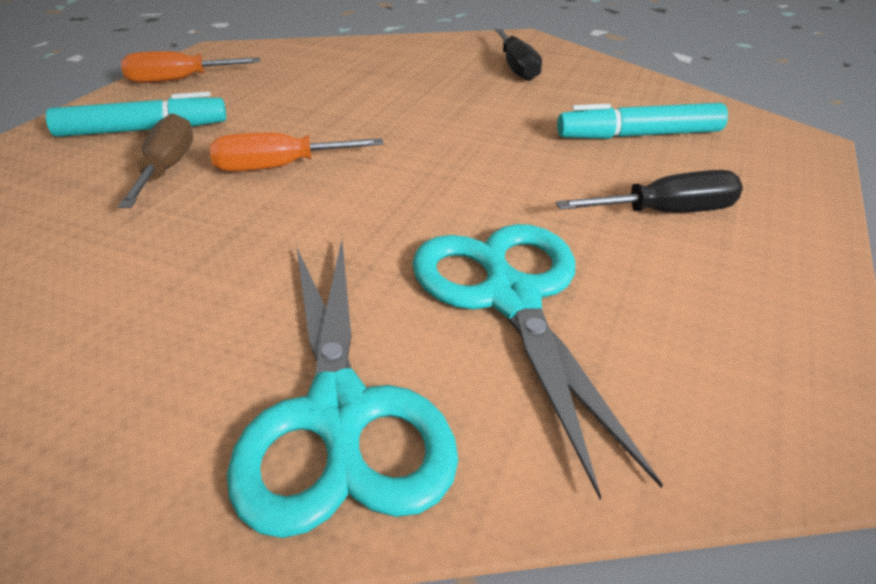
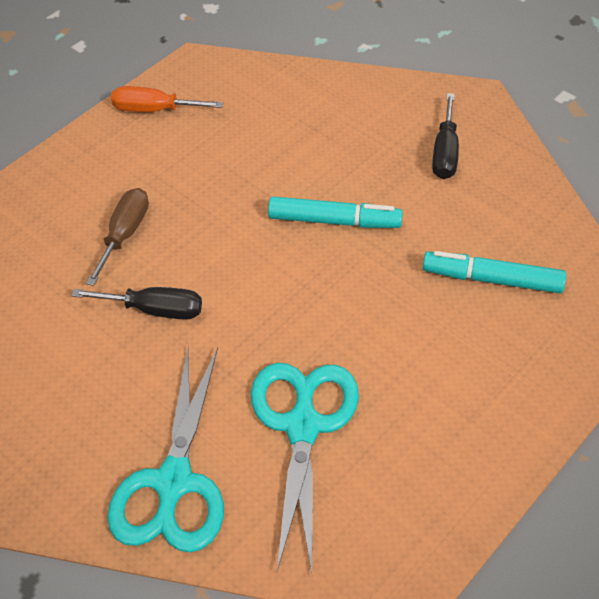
camera: 20 degrees right, 15 degrees up
turquoise marker [46,91,226,137] -> turquoise marker moved to [268,196,403,228]
orange screwdriver [210,133,383,172] -> none
black screwdriver [556,170,743,213] -> black screwdriver moved to [71,287,202,320]

